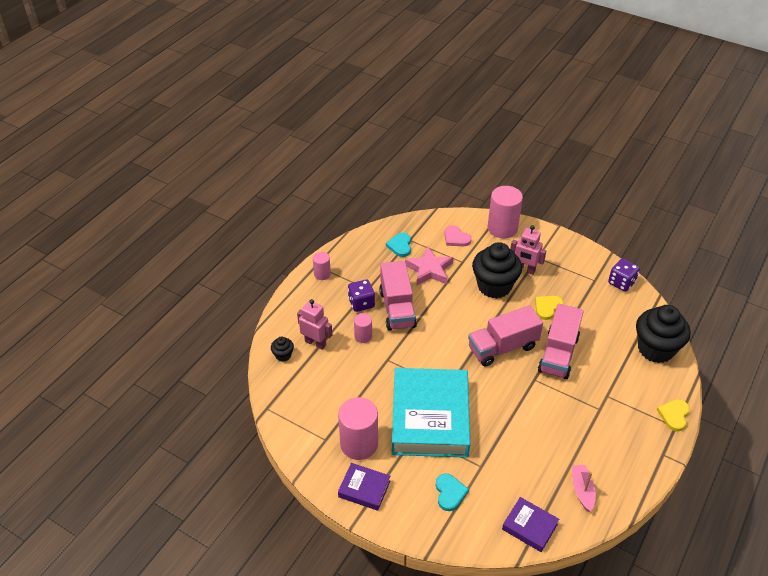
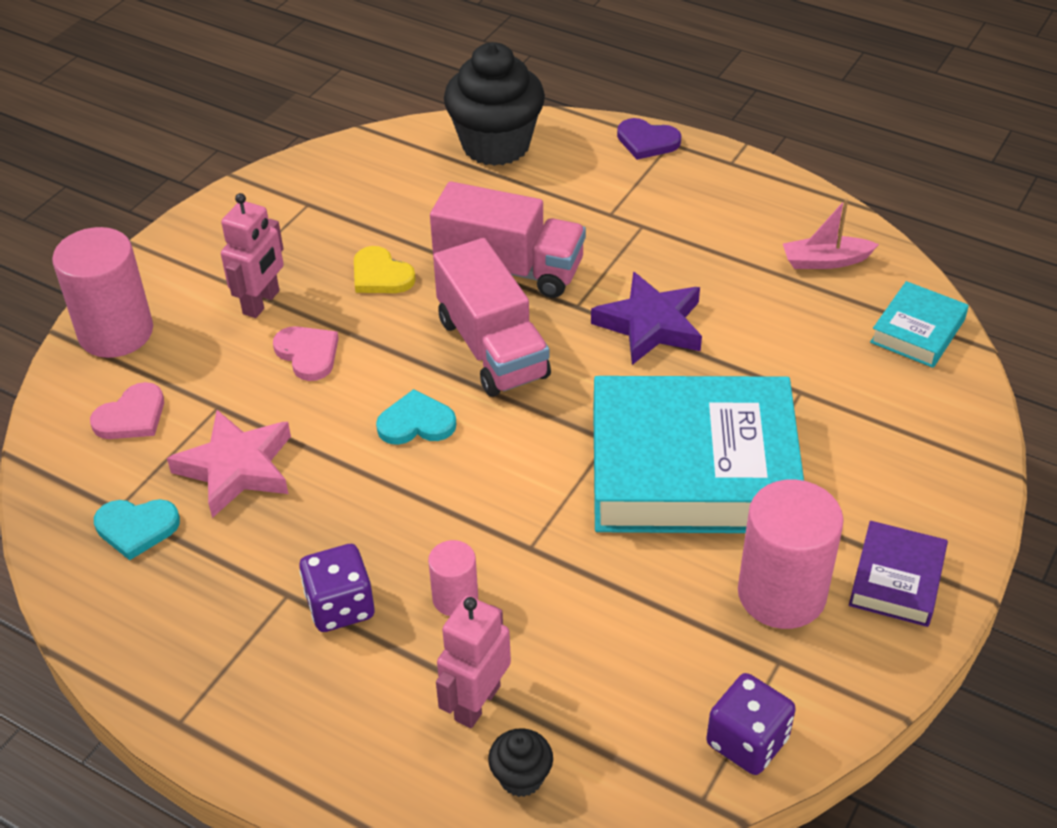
camera: 90 degrees left, 0 degrees up
pink cylinder [313,252,331,280] -> none
pink truck [379,261,417,331] -> none
turquoise heart [436,473,469,511] -> turquoise heart moved to [376,389,456,445]
black cupcake [472,242,522,299] -> pink heart [273,326,339,381]
purple book [502,497,559,552] -> turquoise book [870,281,969,368]
purple dice [608,258,640,292] -> purple dice moved to [706,673,796,775]
yellow heart [657,399,690,432] -> purple heart [617,118,681,160]
none -> purple star [591,271,702,365]

